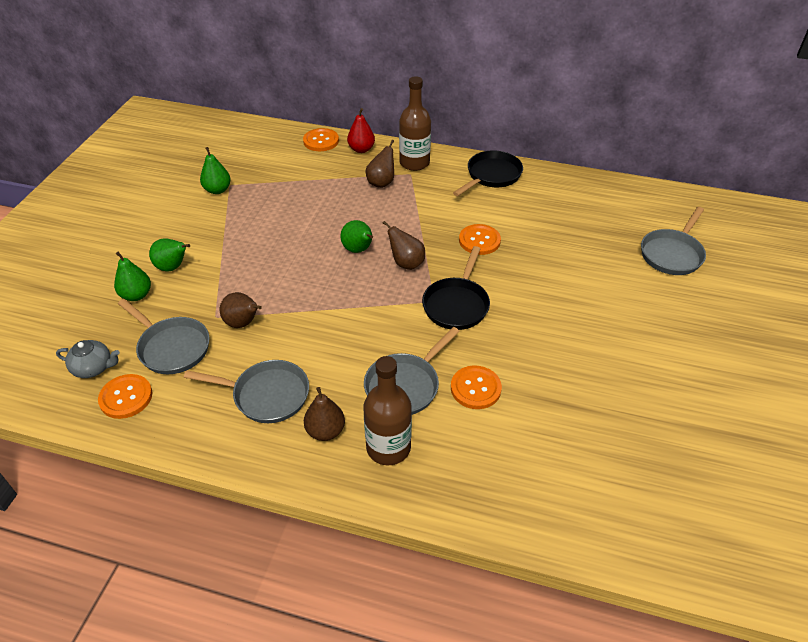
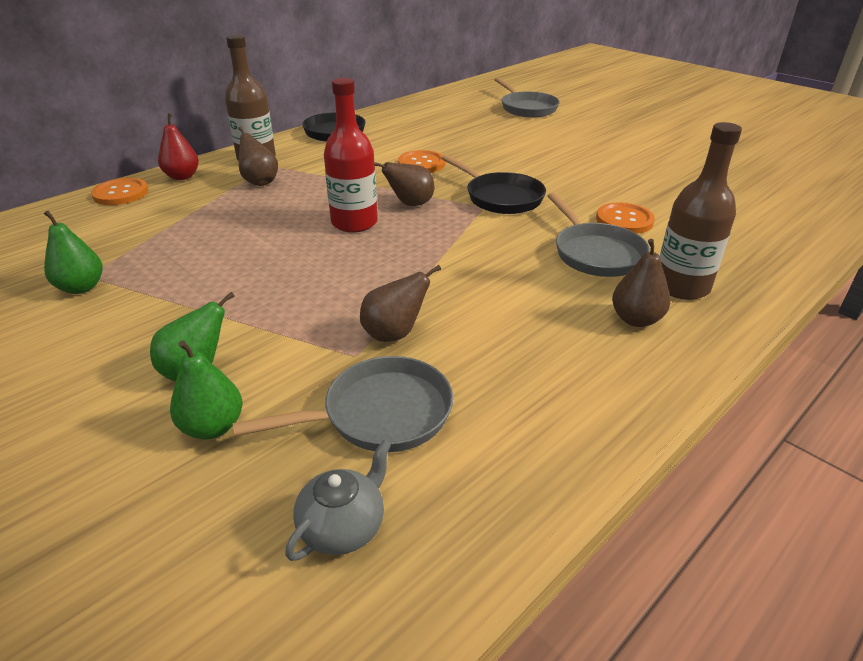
camera: 60 degrees left, 10 degrees down
orange button [98,374,152,419] -> none
grey pan [184,360,309,423] -> none
green pear [340,220,373,253] -> red bottle [324,78,378,233]

